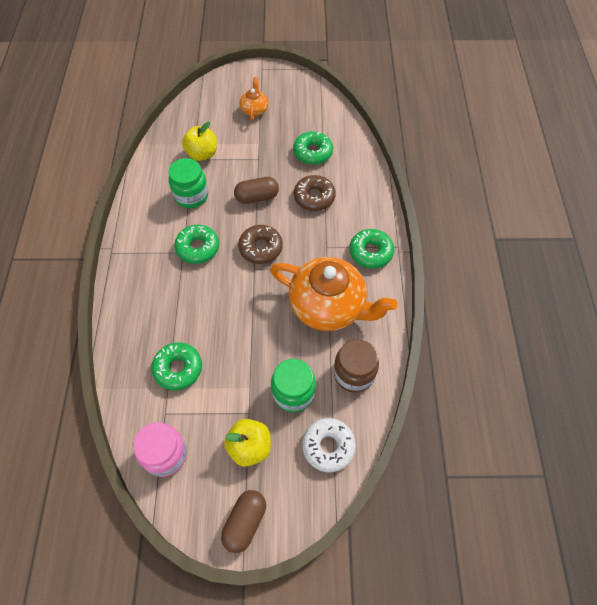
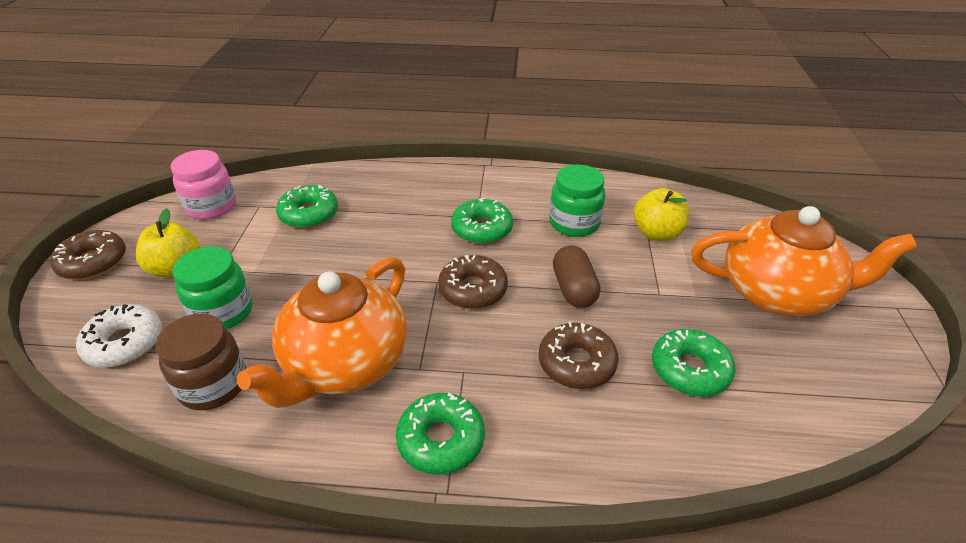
camera: 95 degrees right, 20 degrees down
brown capsule [221,490,266,553] -> brown donut [50,230,126,280]
orange teapot [240,77,268,121] -> orange teapot [691,206,917,317], size x2.14

